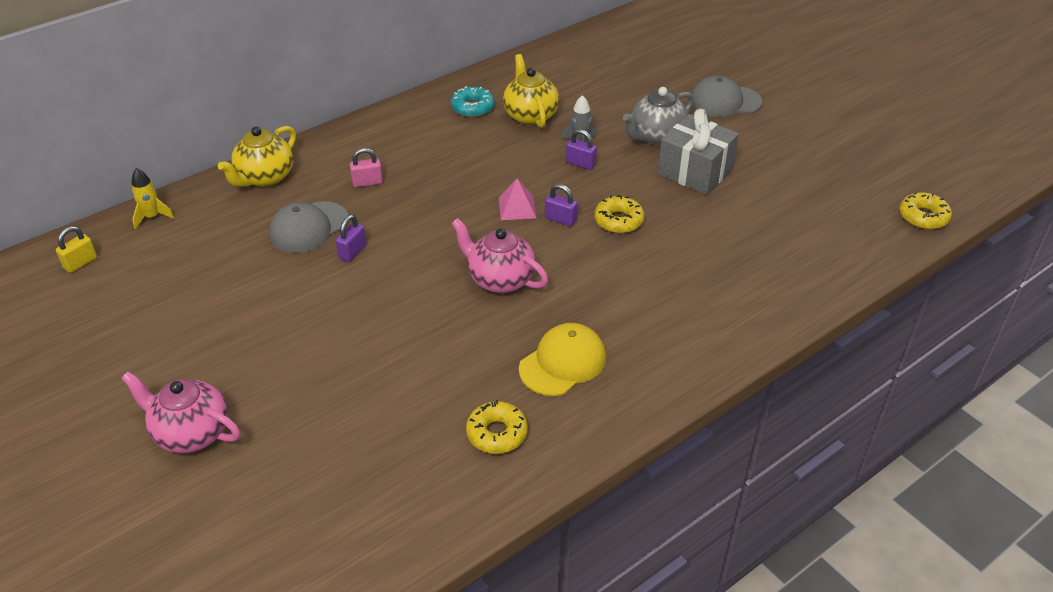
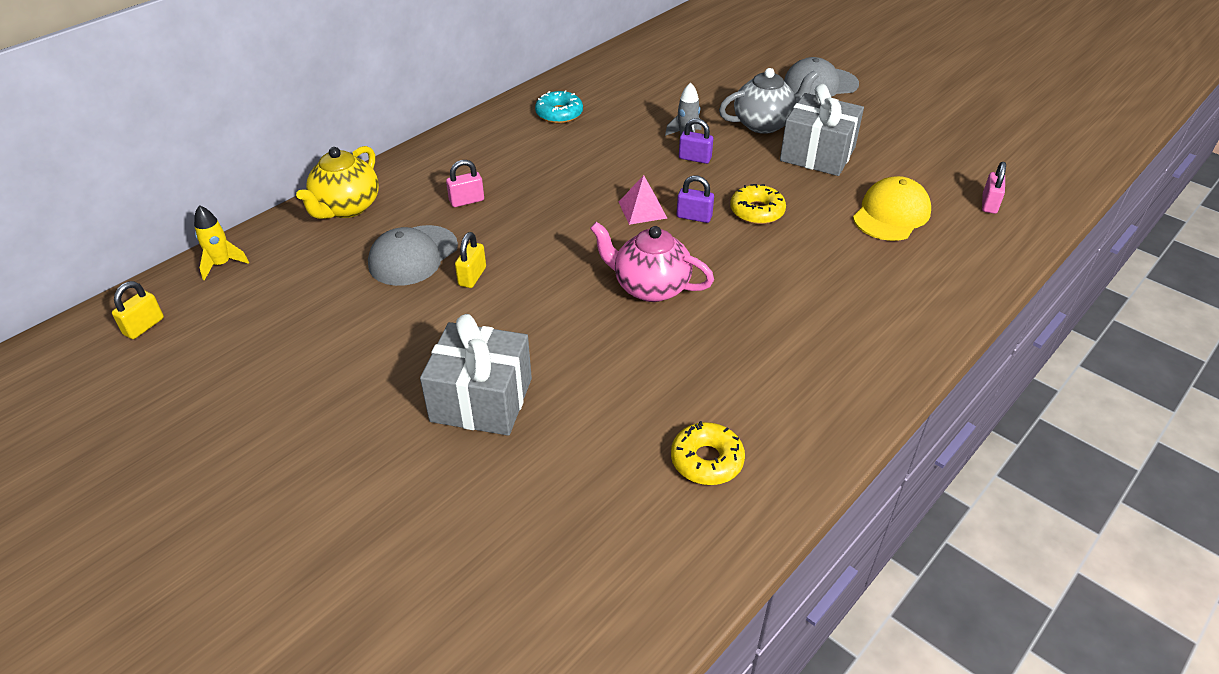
camera: 10 degrees left, 0 degrees up
pink teapot [121,371,240,453] -> none
purple padlock [336,215,366,262] -> yellow padlock [455,232,486,288]
yellow teapot [503,54,559,128] -> none
yellow cap [519,323,606,396] -> yellow cap moved to [853,176,931,241]
grey teapot [623,87,694,145] -> grey teapot turned 150 degrees counterclockwise [719,68,818,134]
yellow donut [900,192,952,229] -> none
none -> grey gift [420,314,532,436]
none -> pink padlock [982,162,1006,214]

